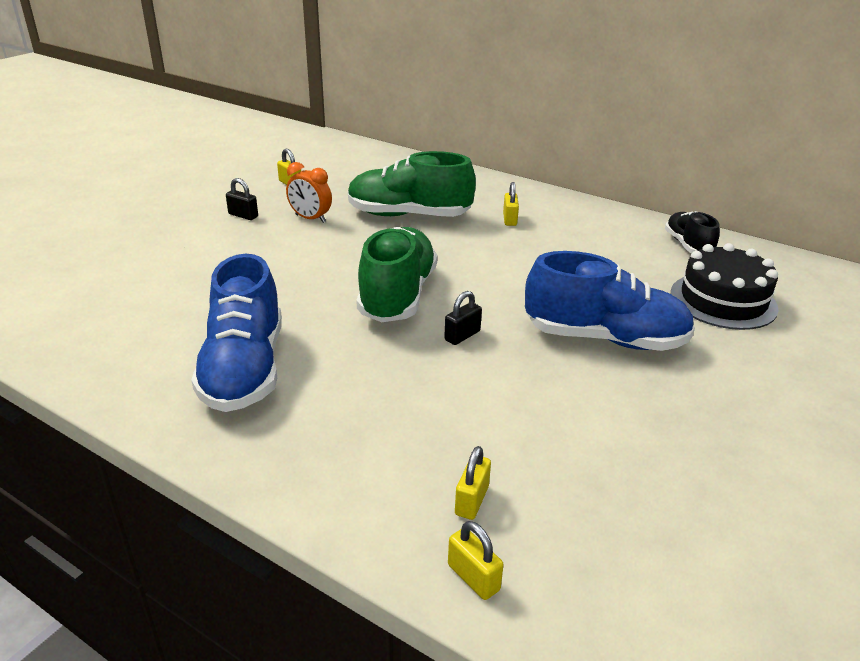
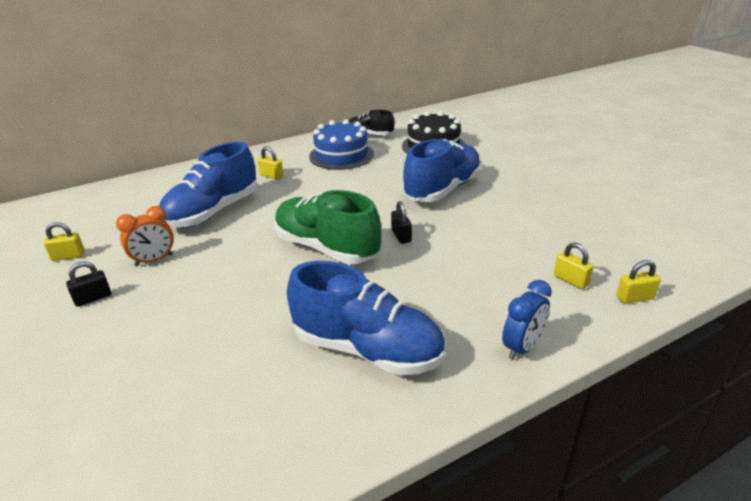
camera: 60 degrees left, 0 degrees up
green shoe [348,151,476,217] -> blue shoe [159,142,257,228]
none -> blue cake [309,119,374,170]
none -> blue clock [502,280,552,360]

